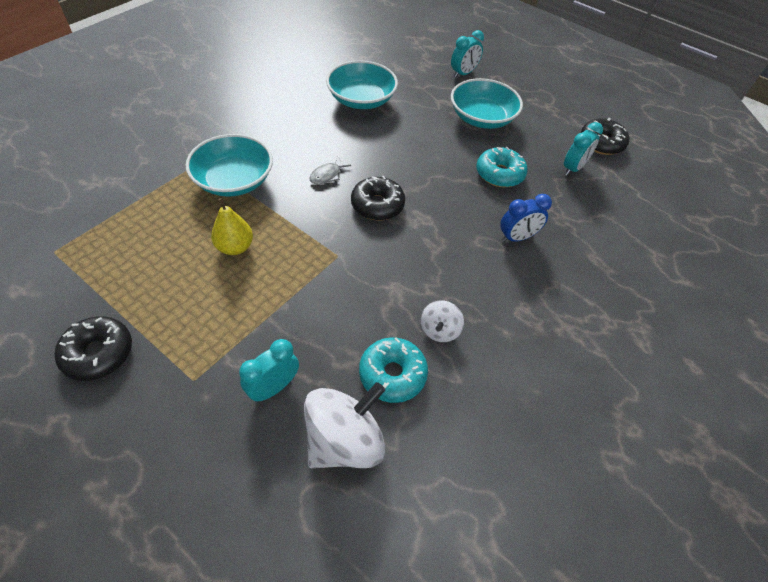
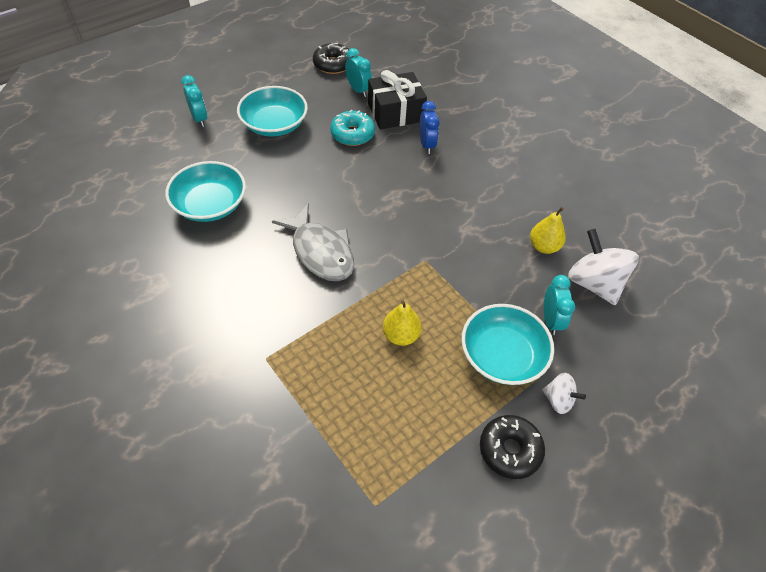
camera: 75 degrees left, 0 degrees up
turquoise bowl [185,134,273,197] -> turquoise bowl moved to [461,304,554,385]
turquoise clock [239,339,299,402] -> turquoise clock turned 150 degrees counterclockwise [544,275,575,335]
grey fish [309,156,351,185] -> grey fish [272,203,354,281], size x2.24
black donut [351,176,405,221] -> none
turquoise donut [359,337,428,403] -> yellow pear [530,207,566,254]
white spinning top [421,300,464,342] -> white spinning top moved to [542,373,586,414]
none -> black gift [368,70,427,129]

